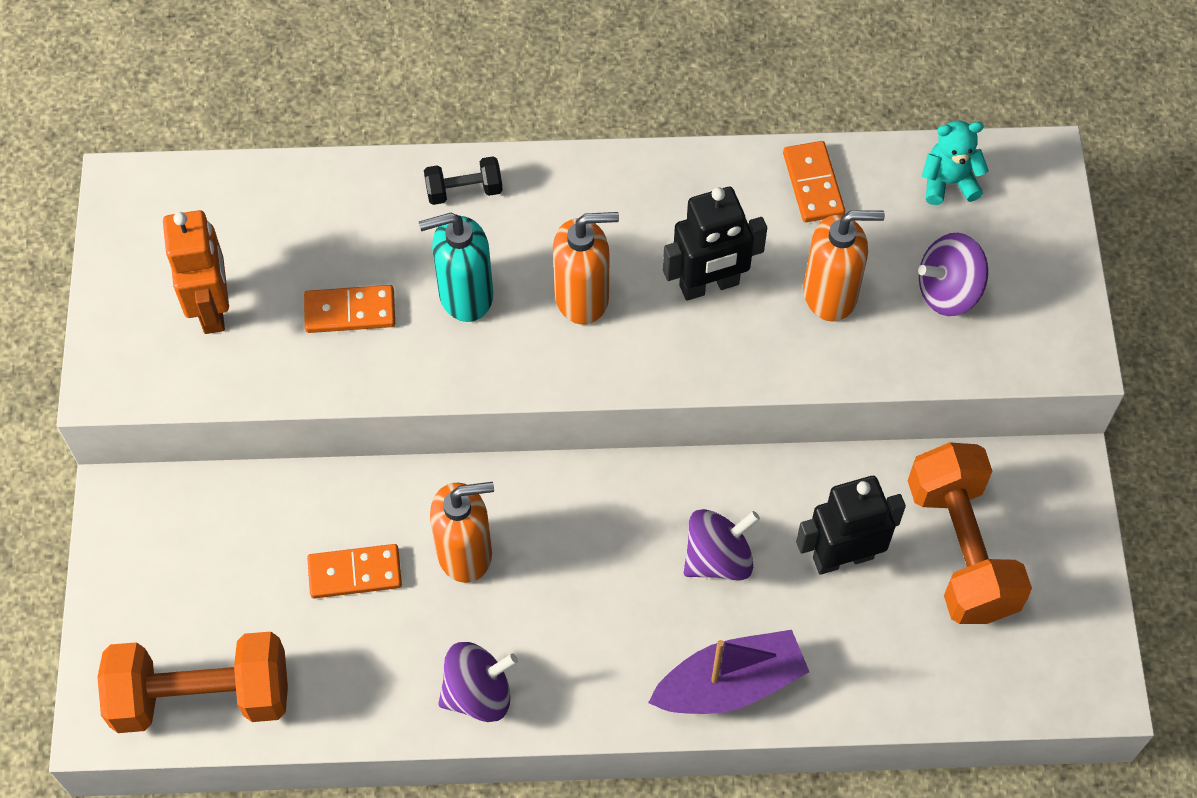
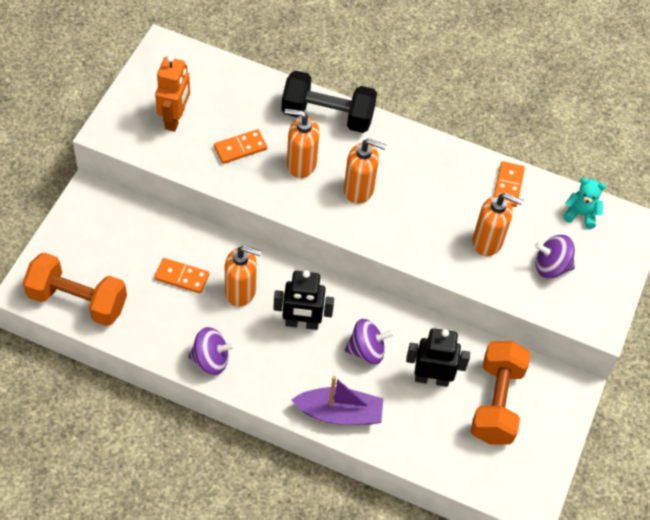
camera: 20 degrees right, 5 degrees down
orange domino [304,285,395,333] -> orange domino turned 45 degrees counterclockwise [214,129,267,164]
turquoise soap dispenser [419,213,493,322] -> orange soap dispenser [284,109,319,178]
black dumbbell [424,156,503,205] -> black dumbbell [281,70,377,133], size x2.16
black robot [663,187,767,301] -> black robot moved to [273,270,334,330]

